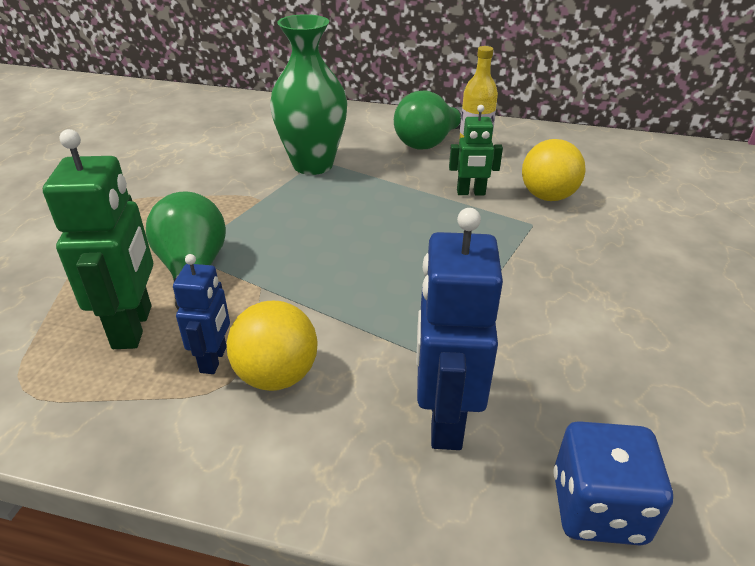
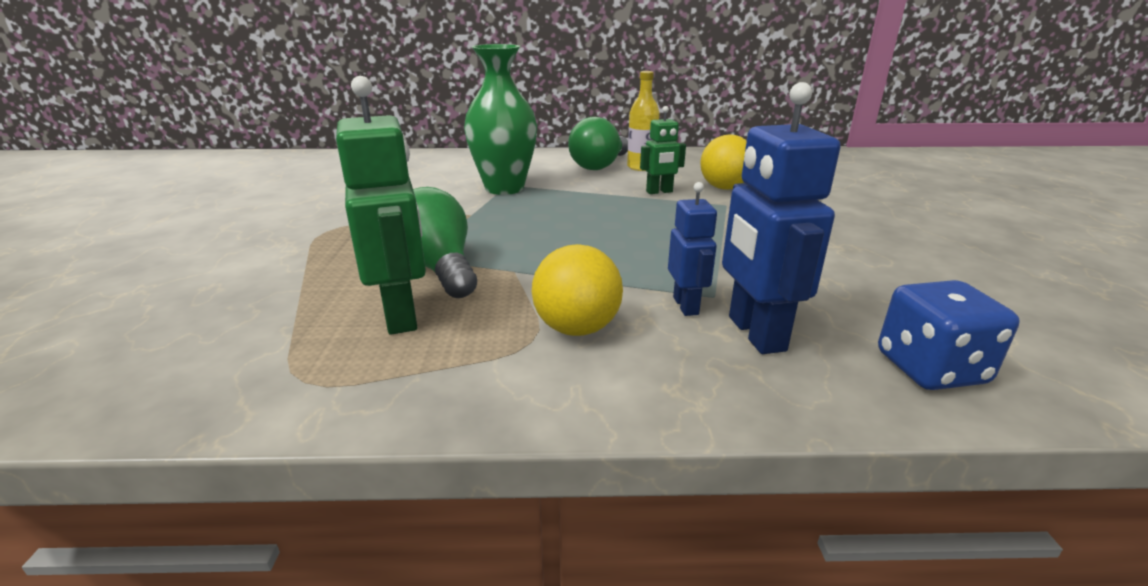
camera: 15 degrees left, 10 degrees down
blue robot [173,254,230,374] -> blue robot moved to [668,182,717,316]

